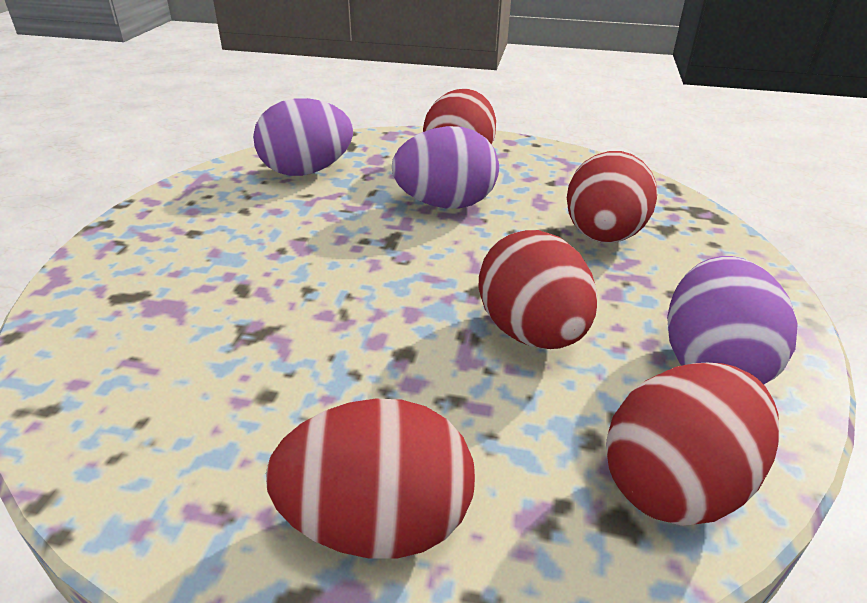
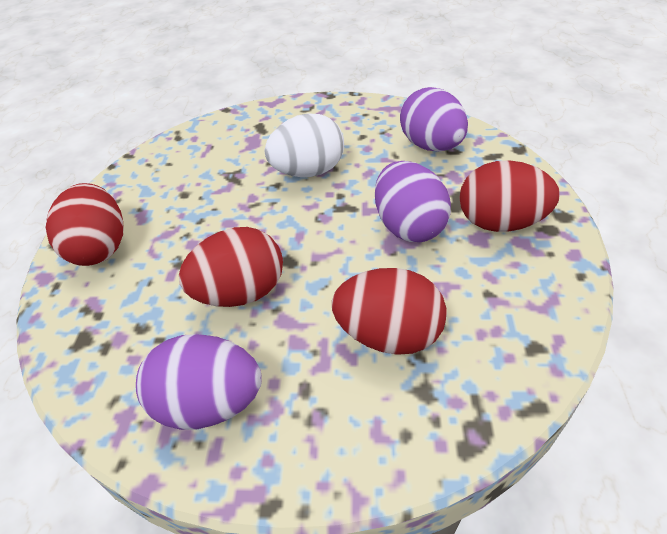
camera: 85 degrees right, 10 degrees up
red egg [606,363,779,526] -> none
none -> white egg [265,113,344,177]

